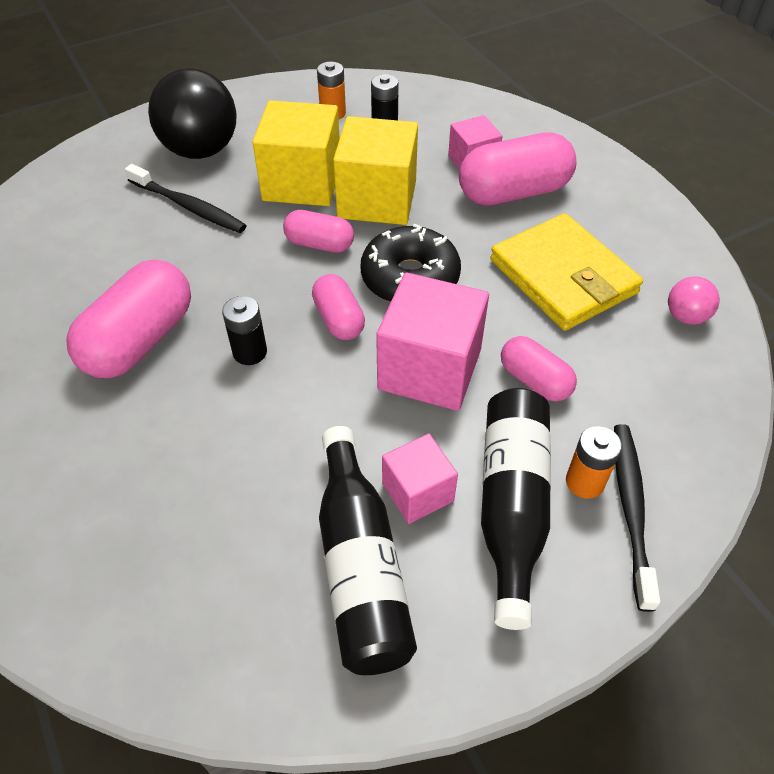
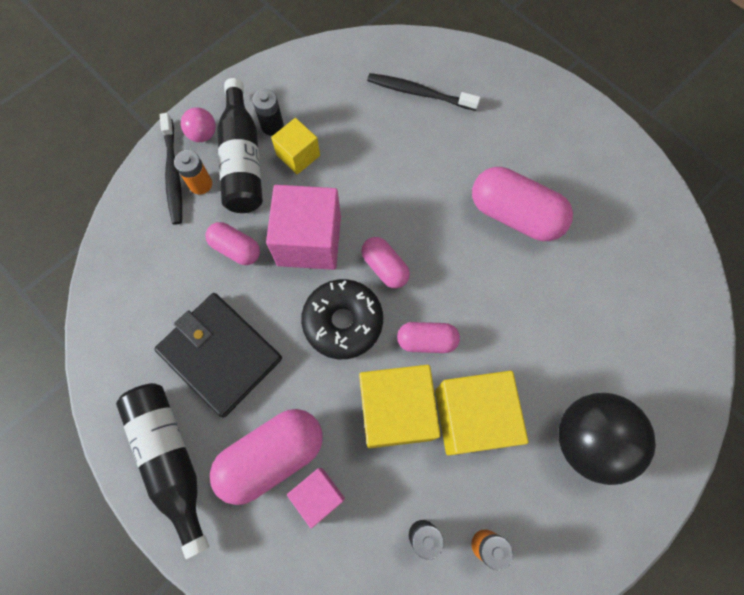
camera: 165 degrees right, 20 degrees up
pink capsule [66,260,191,378] -> pink capsule turned 75 degrees counterclockwise [472,167,573,241]
black toothbrush [125,164,247,233] -> black toothbrush moved to [367,73,480,111]
black battery [222,296,267,365] -> black battery moved to [252,89,284,136]
black bottle [319,426,417,675] -> black bottle moved to [116,383,209,559]
pink cube [382,433,458,524] -> yellow cube [271,118,320,174]
yellow wallet [490,213,643,331] -> black wallet [154,293,282,418]
pink ball [668,276,720,325] -> pink ball moved to [181,107,216,142]

